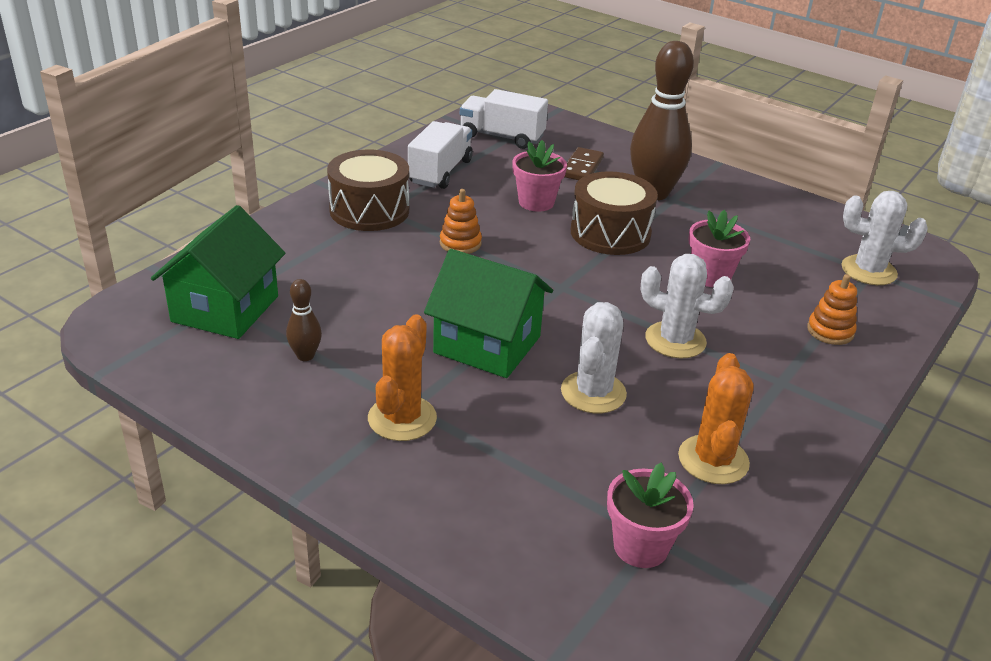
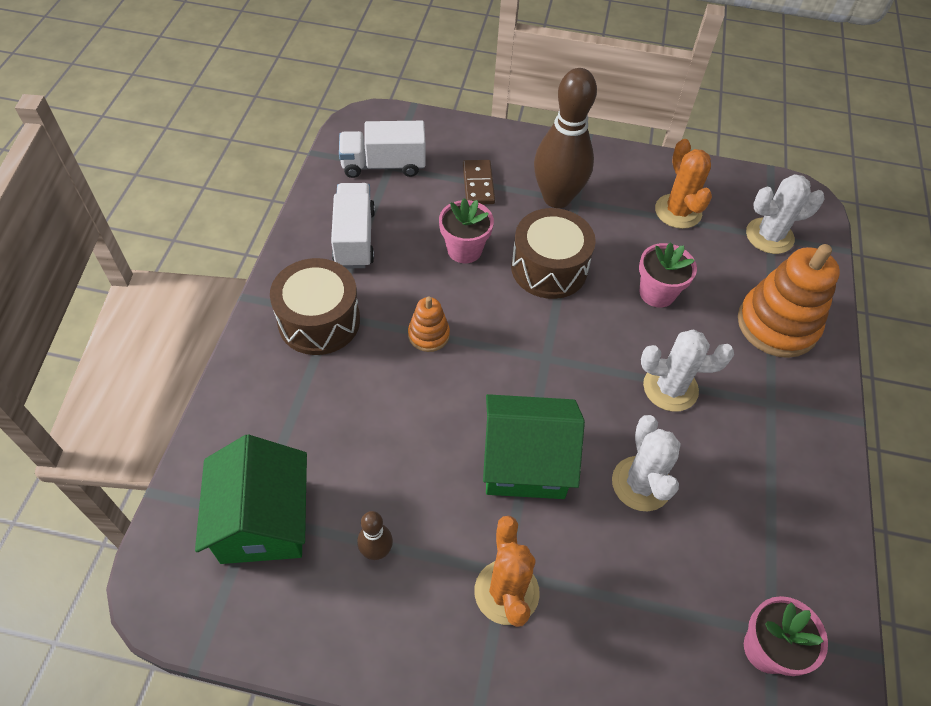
camera: 25 degrees left, 20 degrees up
orange cactus [678,353,754,484] -> orange cactus moved to [655,139,712,229]
orange stacking toy [807,274,857,345] -> orange stacking toy [738,244,840,358], size x1.99

